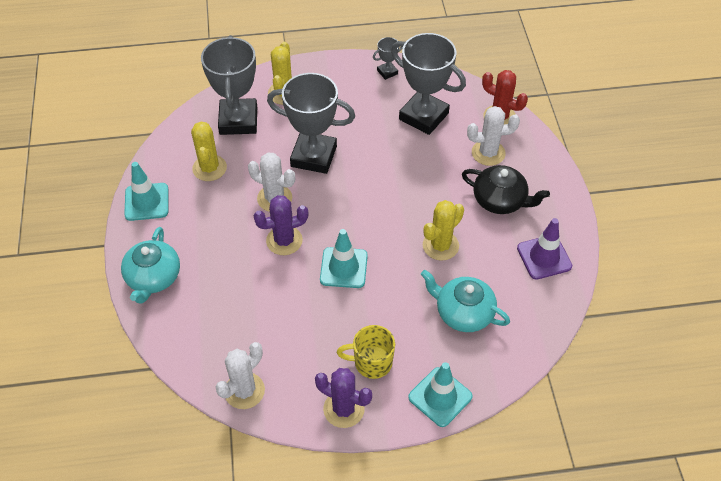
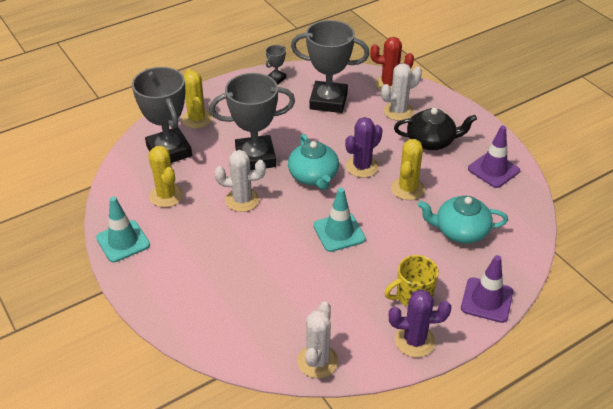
camera: 25 degrees left, 10 degrees down
turquoise teapot [121,227,180,304] -> turquoise teapot moved to [288,134,339,190]
purple cactus [254,195,309,255] -> purple cactus moved to [345,117,382,178]
turquoise traffic cone [408,362,473,427] -> purple traffic cone [461,255,513,323]

